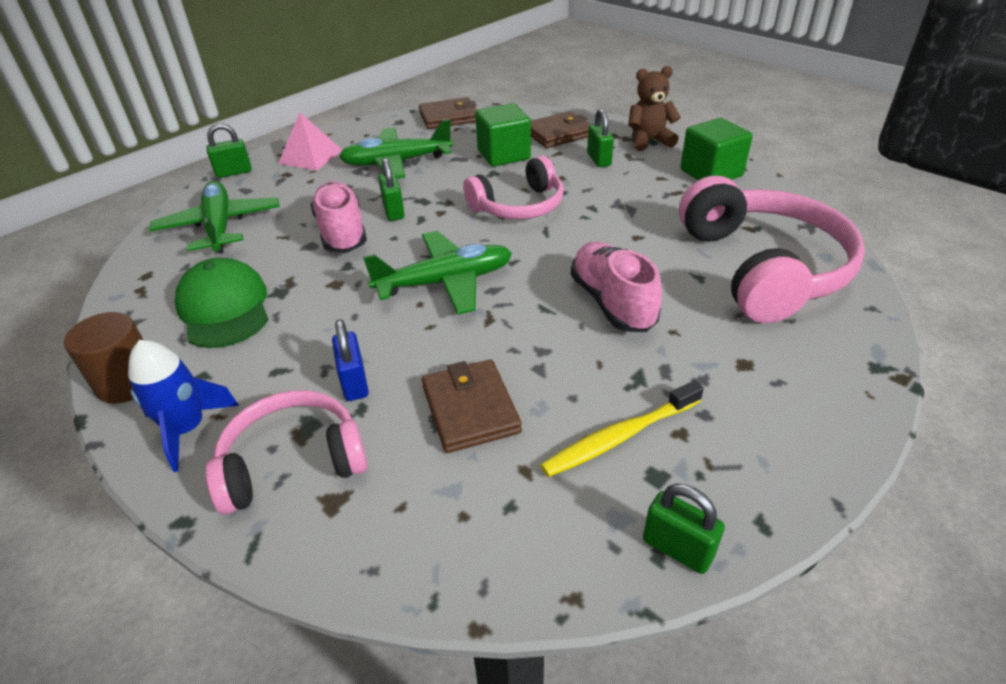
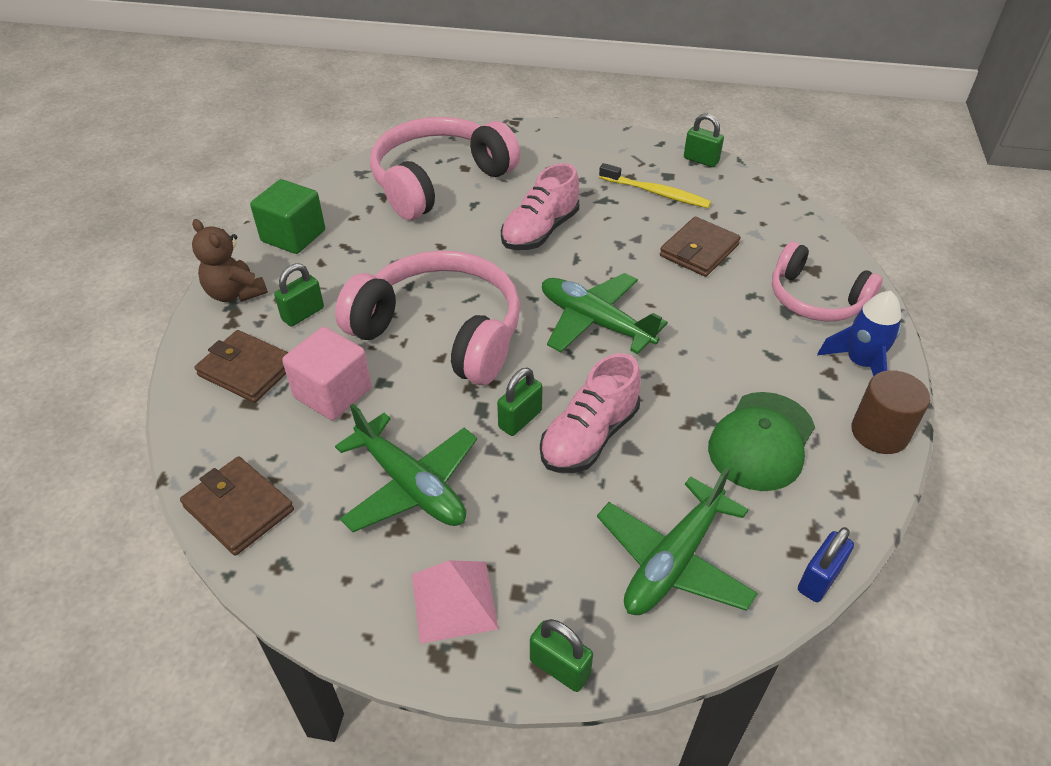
camera: 125 degrees left, 5 degrees up
blue padlock [332,319,369,401] -> blue padlock moved to [798,527,854,602]
pink headphones [463,156,564,219] -> pink headphones [335,250,520,385], size x1.61
green cube [475,103,531,167] -> pink cube [282,327,372,420]
green padlock [643,484,725,574] -> green padlock turned 60 degrees counterclockwise [684,113,724,167]

